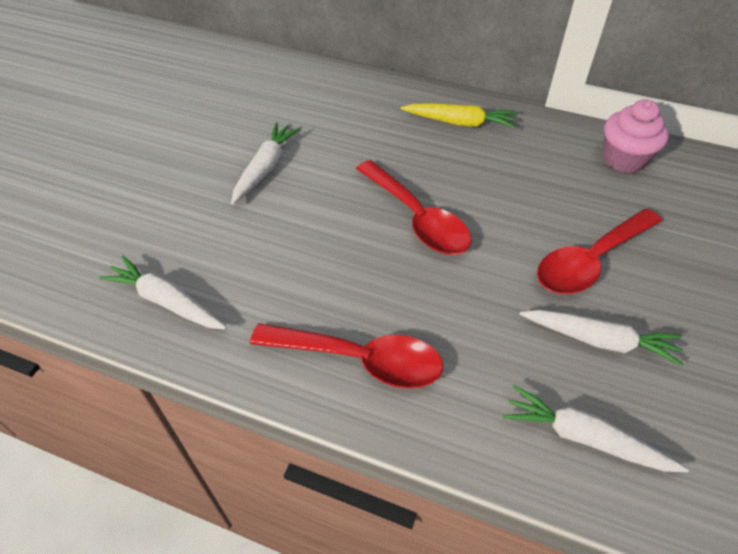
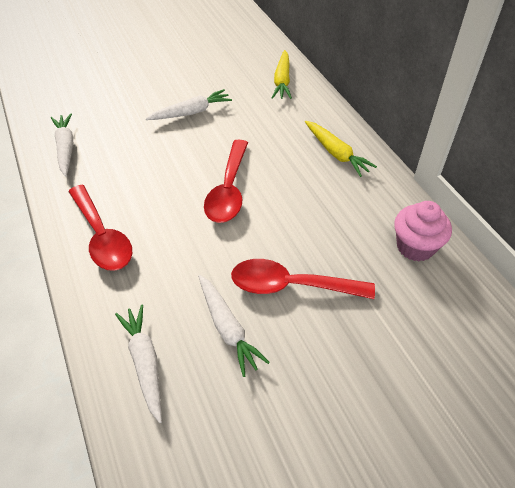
camera: 45 degrees right, 0 degrees up
none -> yellow carrot [272,50,292,99]

